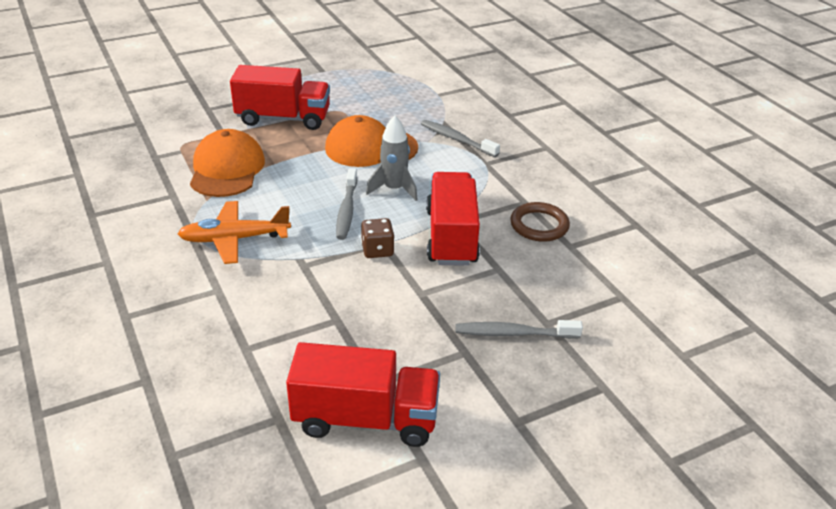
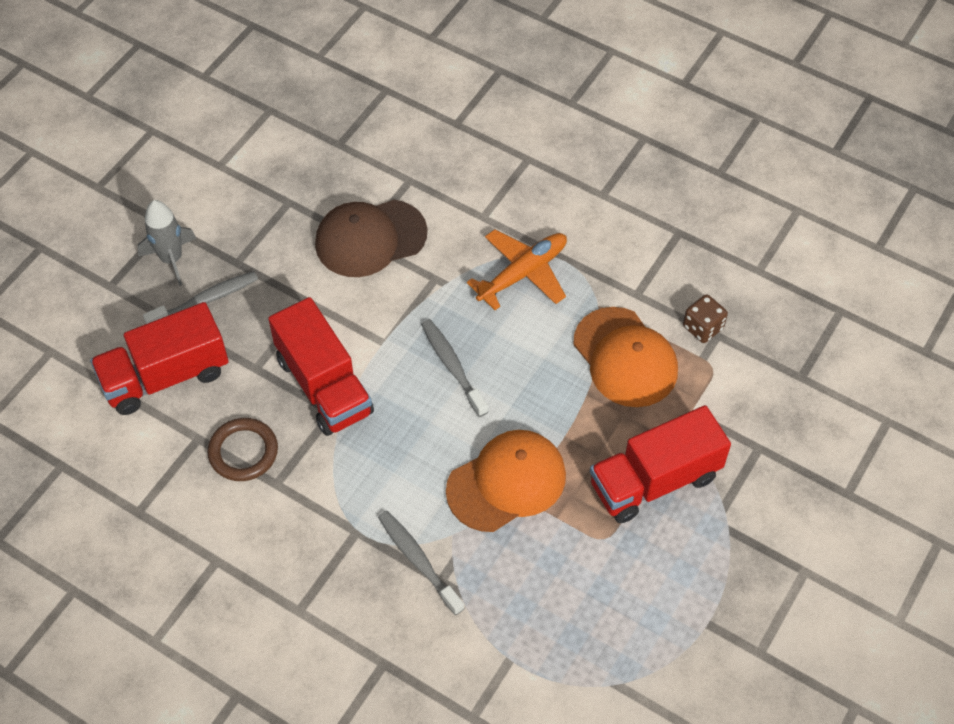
camera: 150 degrees right, 20 degrees up
red truck [286,342,440,447] -> red truck moved to [90,302,229,415]
brown dice [361,218,394,258] -> brown dice moved to [683,294,728,343]
grey rocket [366,116,418,201] -> grey rocket moved to [137,200,197,286]
grey toothbrush [421,120,500,157] -> grey toothbrush turned 135 degrees counterclockwise [378,511,465,615]
none -> brown cap [315,200,428,277]

